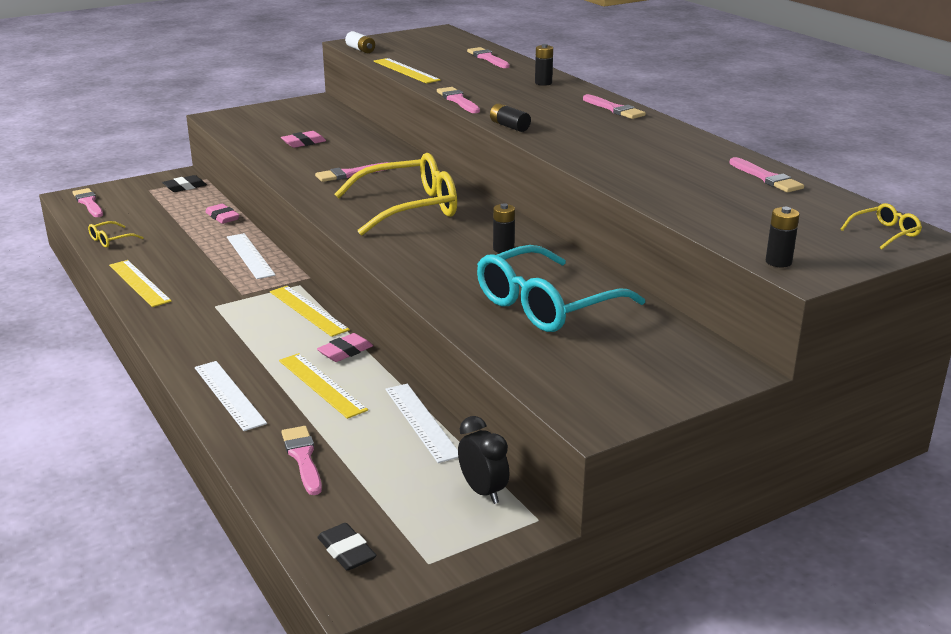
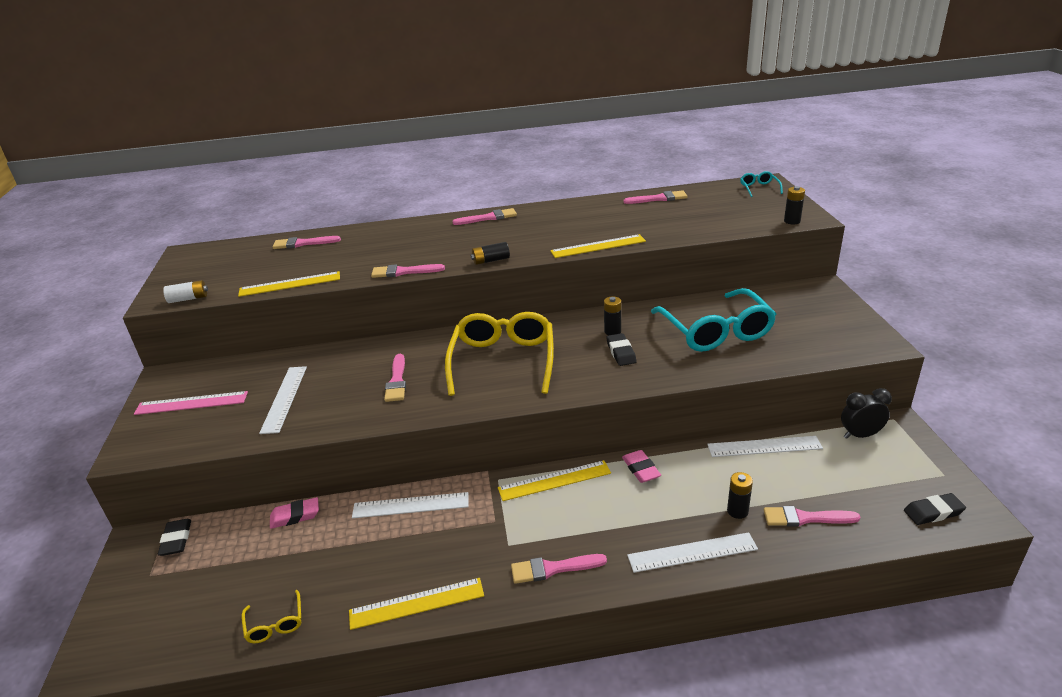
camera: 65 degrees left, 5 degrees up
pink brush [72,188,103,217] -> pink brush moved to [511,554,607,584]
yellow ruler [279,353,368,419] -> yellow ruler moved to [550,234,646,258]
pink eraser [281,131,326,148] -> white ruler [259,366,307,434]
black battery [535,44,553,86] -> black battery moved to [727,472,753,519]
yellow glasses [841,203,922,250] -> turquoise glasses [740,171,783,197]
none -> pink ruler [134,391,248,415]
none -> black eraser [606,333,636,366]

